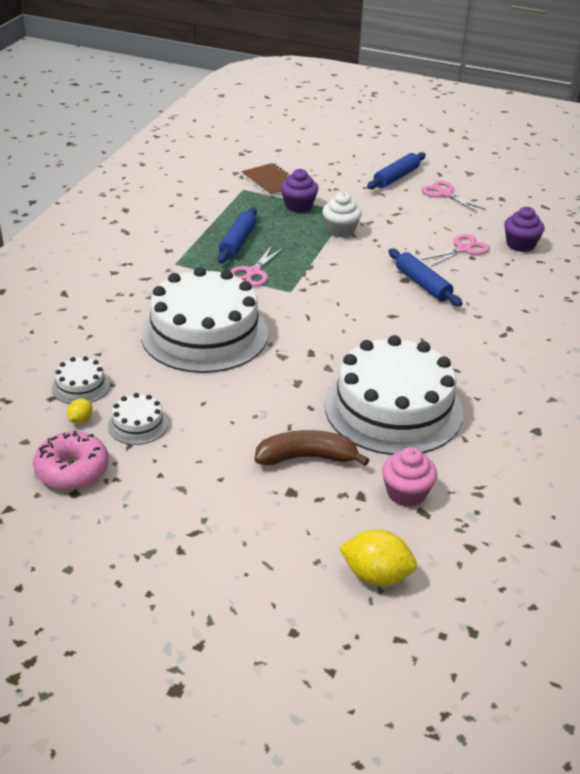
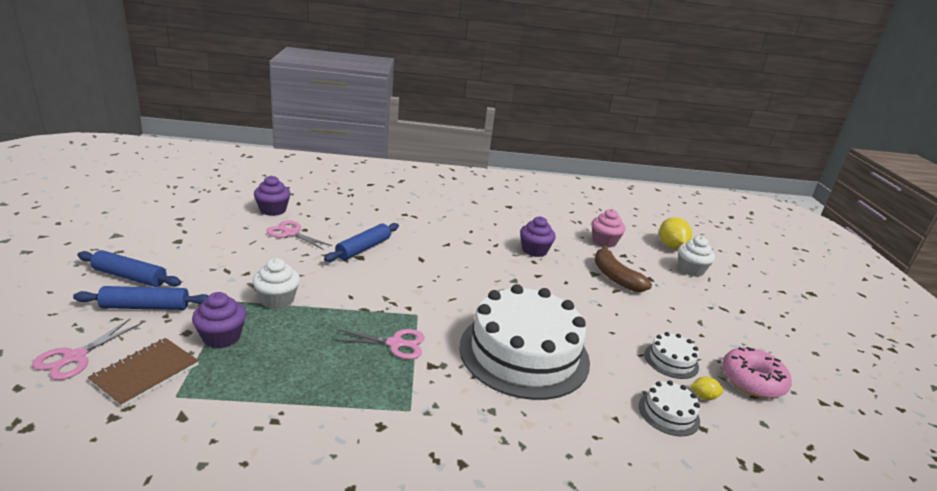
camera: 115 degrees left, 10 degrees down
blue rolling pin [218,207,257,263] -> blue rolling pin moved to [73,286,209,310]
white cake [325,335,463,455] -> purple cupcake [520,216,556,257]
pink scissors [422,181,486,213] -> pink scissors moved to [32,319,142,380]
none -> white cupcake [678,236,715,277]

